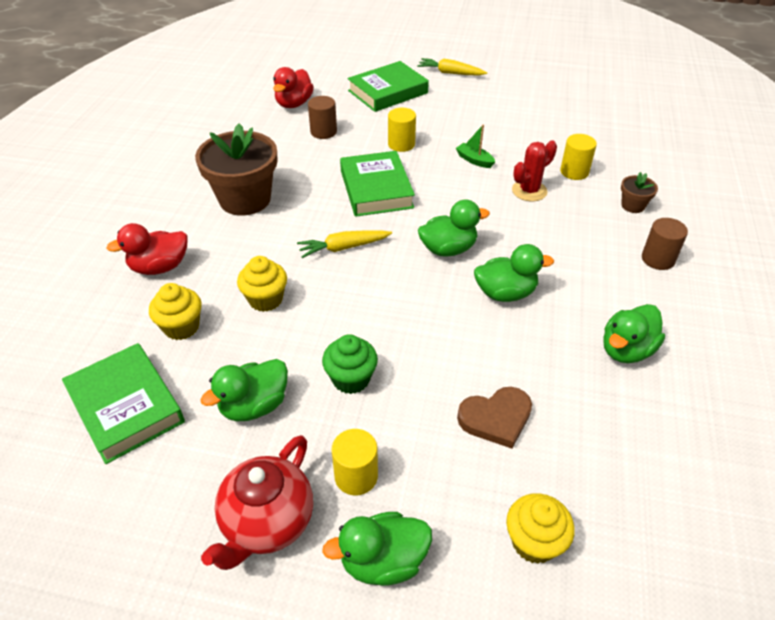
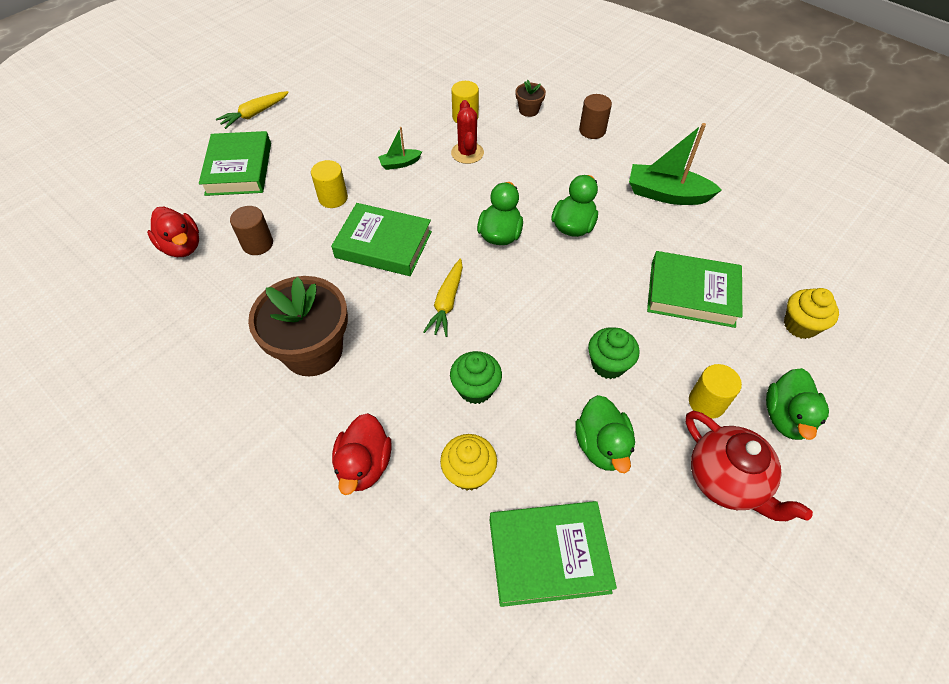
camera: 60 degrees left, 10 degrees up
yellow cupcake [237,256,287,312] -> green cupcake [450,351,502,404]
brown heart [457,387,532,449] -> green book [647,251,742,328]
green duck [603,304,665,363] -> green boat [629,123,722,205]

